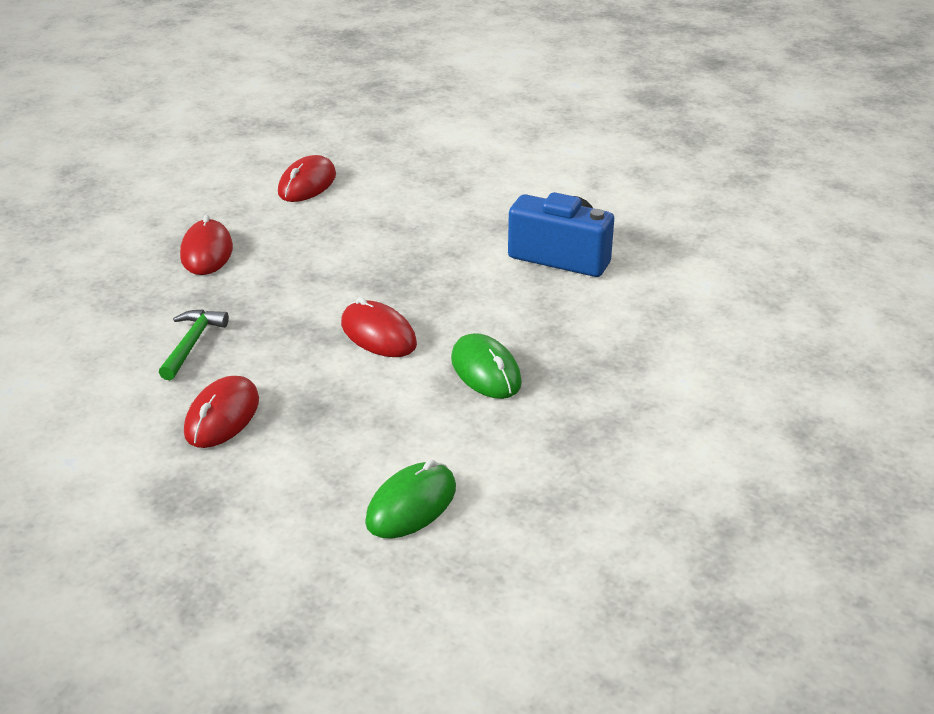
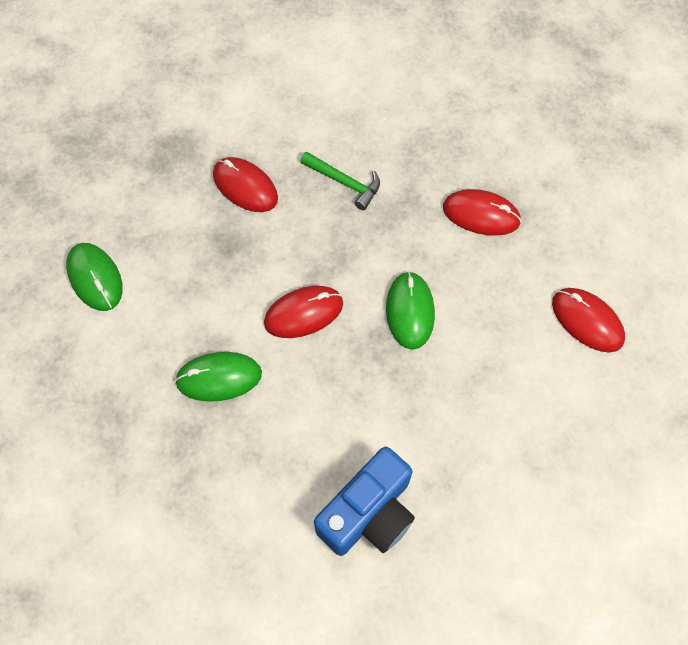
camera: 110 degrees right, 30 degrees up
none -> green mouse [386,271,435,350]

